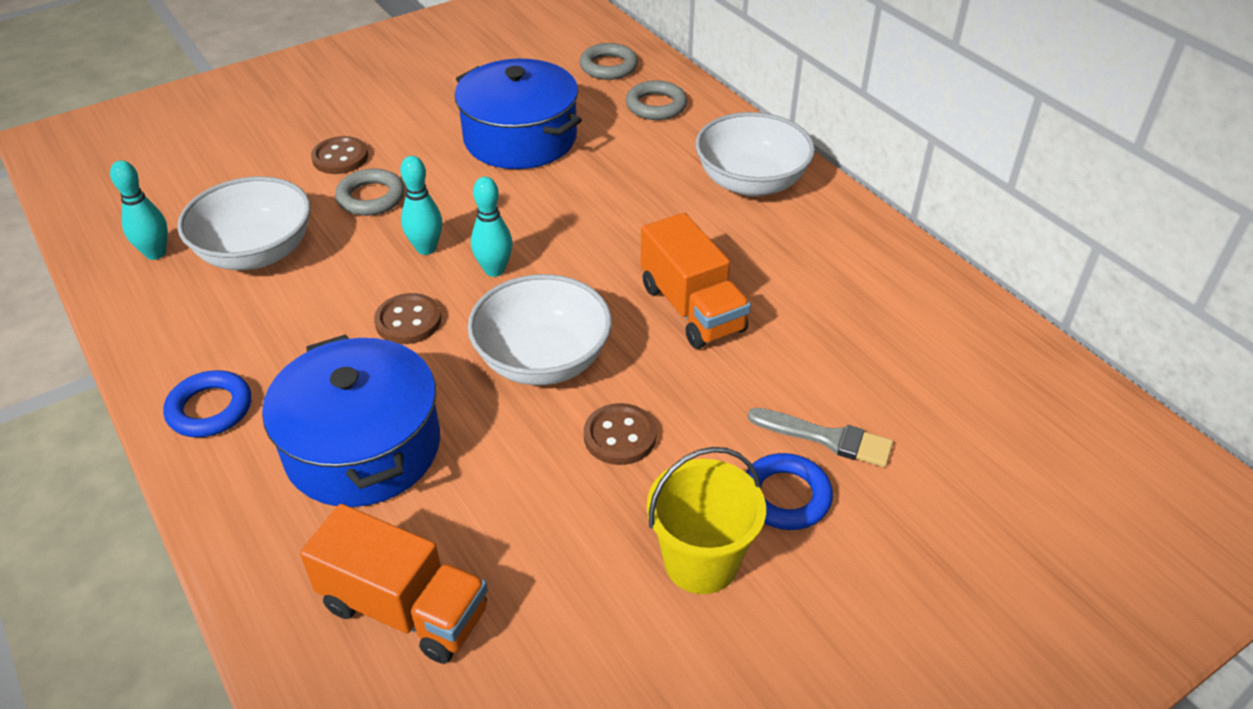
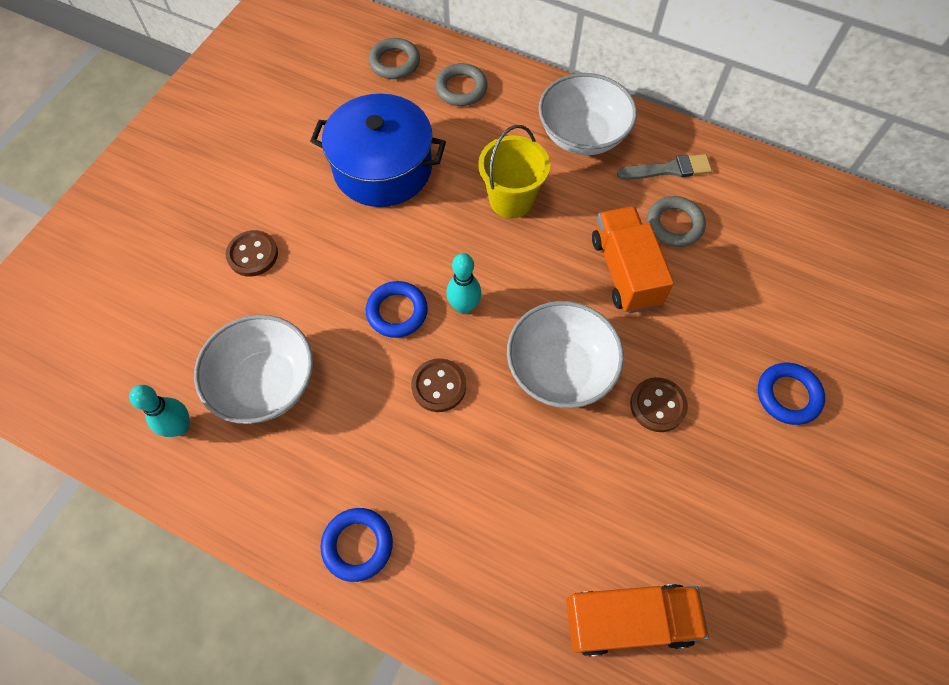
camera: 30 degrees left, 20 degrees up
blue pot [262,334,440,507] -> none
grey ring [335,169,405,216] -> grey ring moved to [647,196,706,247]
turquoise bowling pin [400,156,442,255] -> blue ring [366,281,428,338]
orange truck [641,213,751,349] -> orange truck turned 135 degrees counterclockwise [592,206,674,313]
yellow bucket [647,447,766,594] -> yellow bucket moved to [478,125,550,218]
grey brush [748,408,893,467] -> grey brush moved to [617,154,712,180]

